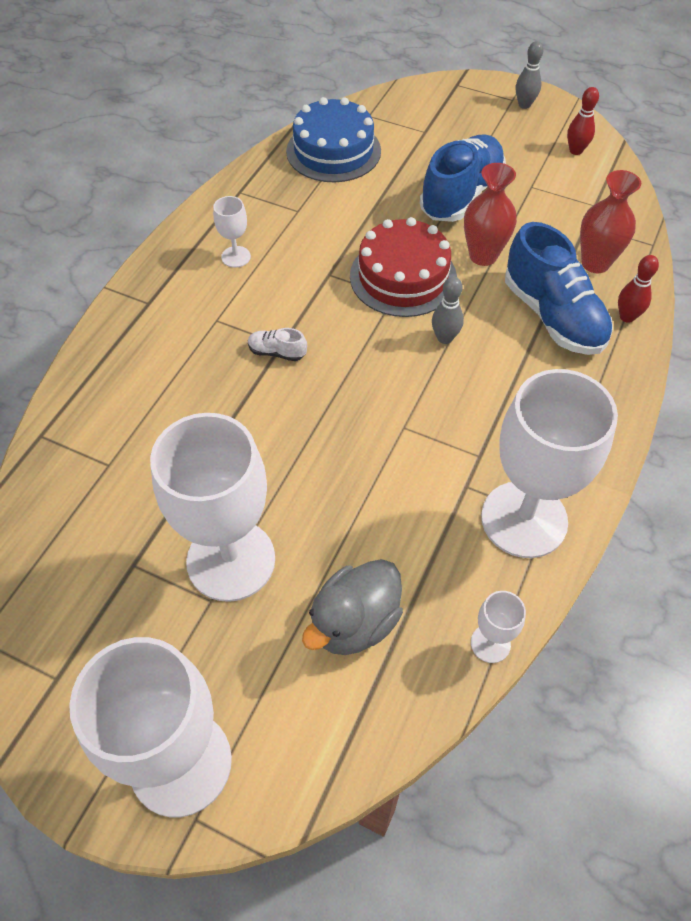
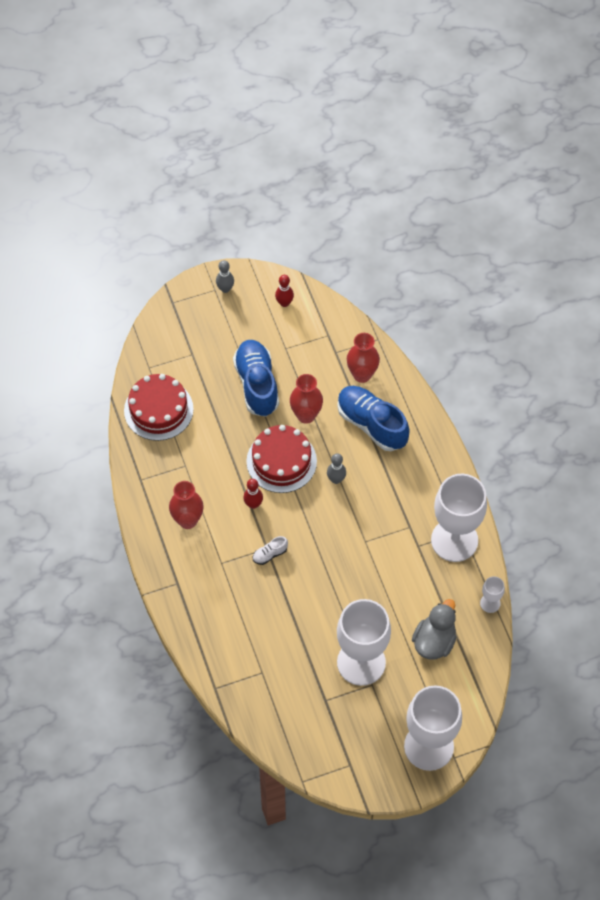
camera: 45 degrees left, 5 degrees up
white goblet [213,196,251,268] -> red vase [169,481,203,529]
blue cake [286,97,381,182] -> red cake [124,374,194,441]
grey duck [302,559,403,655] -> grey duck turned 150 degrees counterclockwise [412,599,456,659]
blue shoe [505,222,613,355] -> blue shoe turned 150 degrees counterclockwise [337,386,410,451]
red bowling pin [618,255,659,323] -> red bowling pin moved to [243,479,263,509]

